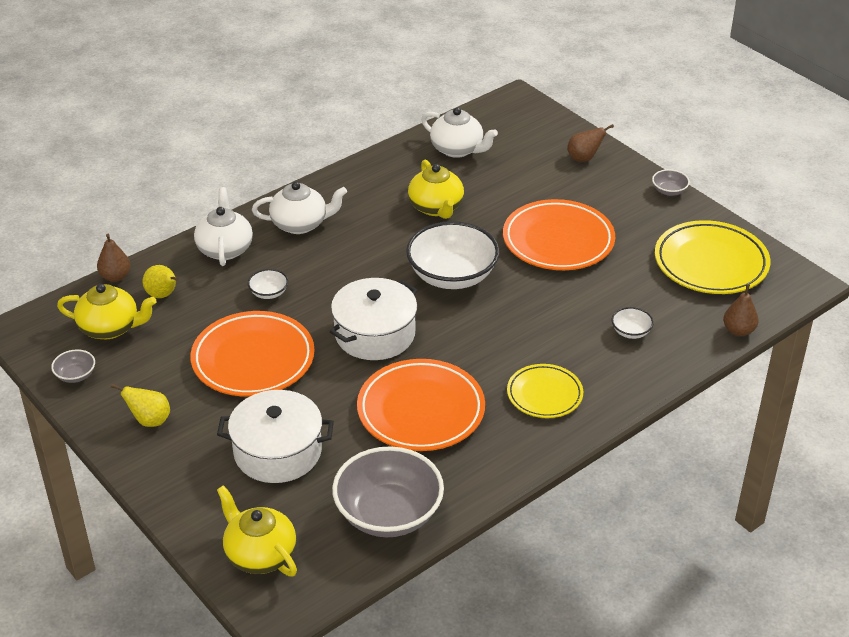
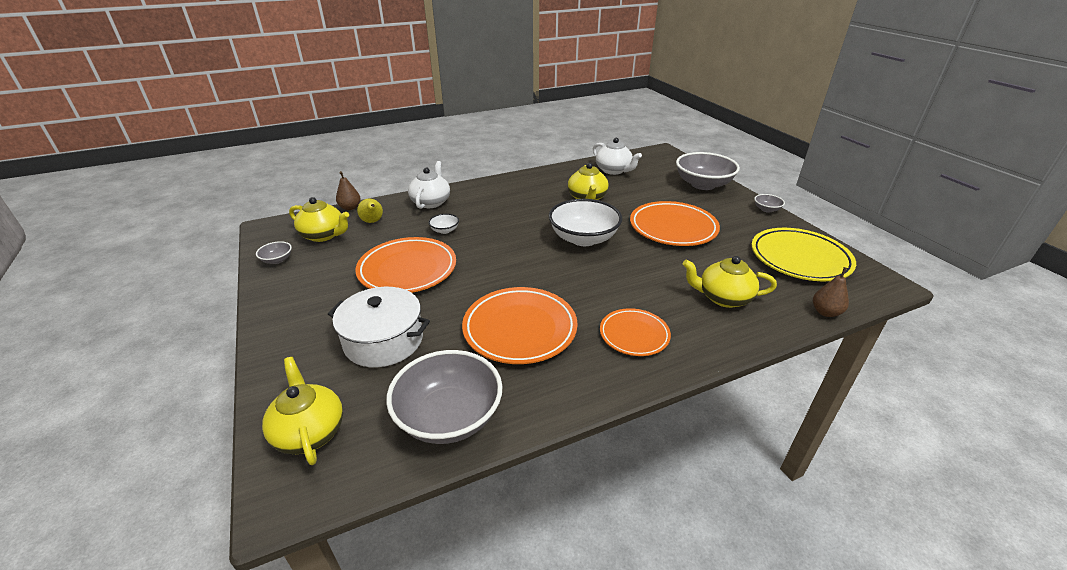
camera: 15 degrees right, 5 degrees down
yellow pear [111,384,170,427] -> none
white teapot [252,181,347,234] -> none
white pot [330,278,418,360] -> none
yellow plate [507,364,583,418] -> orange plate [600,308,671,356]
brown pear [567,124,614,162] -> grey bowl [676,152,740,190]
white bowl [612,307,654,339] -> yellow teapot [683,256,777,308]

